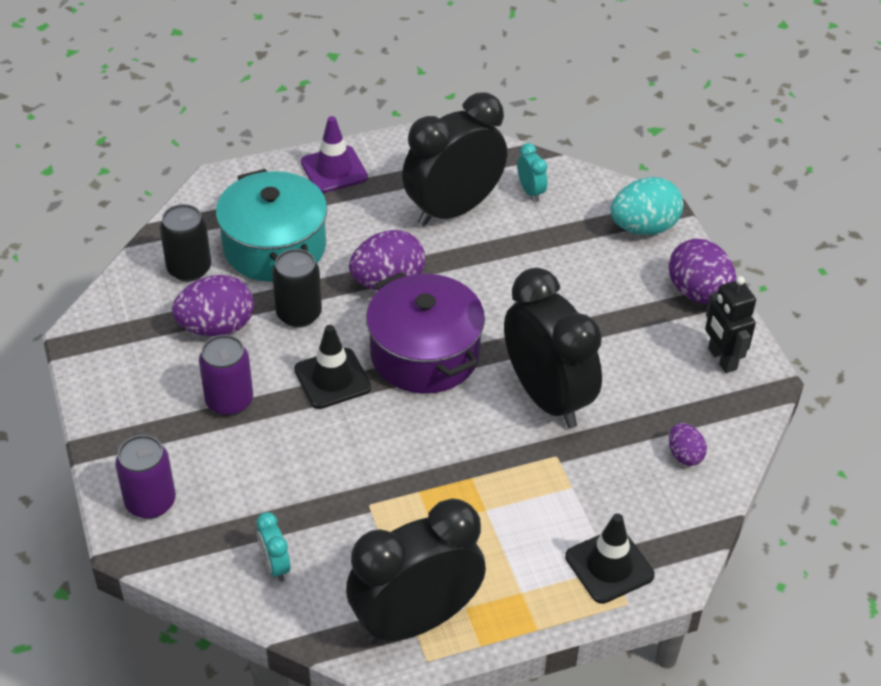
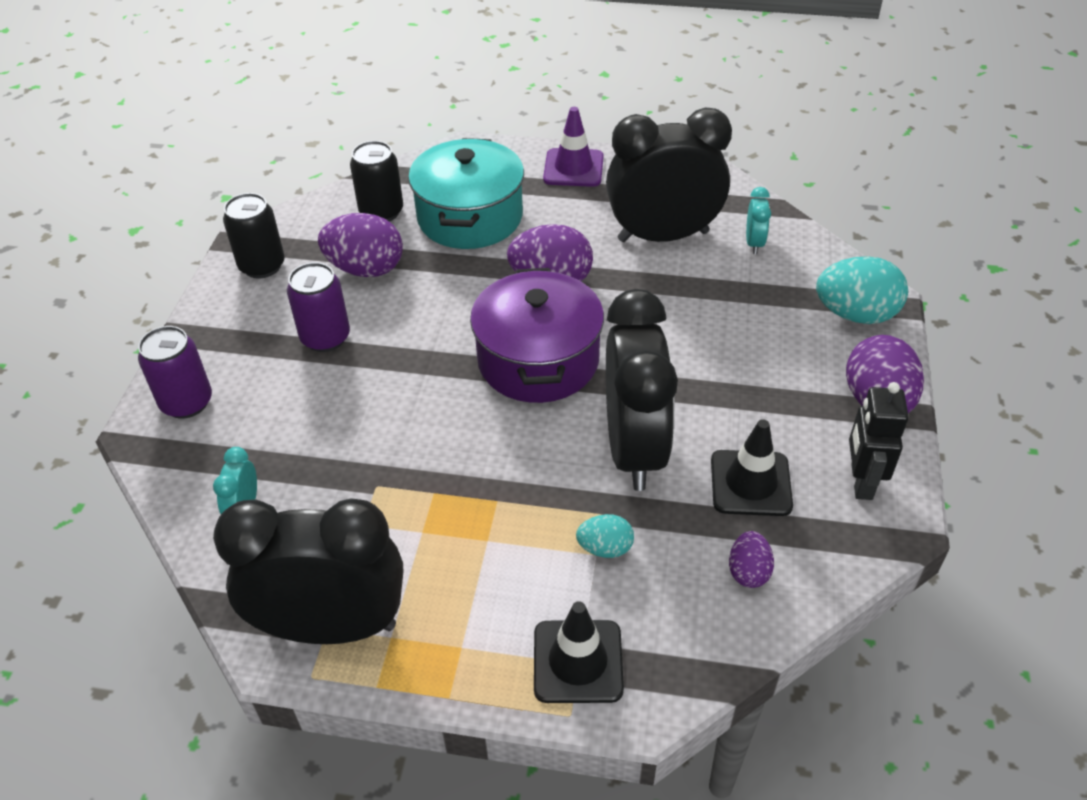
camera: 30 degrees right, 0 degrees up
black can [272,249,322,328] -> black can moved to [223,193,285,279]
black traffic cone [294,325,371,409] -> black traffic cone moved to [711,419,793,516]
none -> turquoise egg [576,514,634,558]

